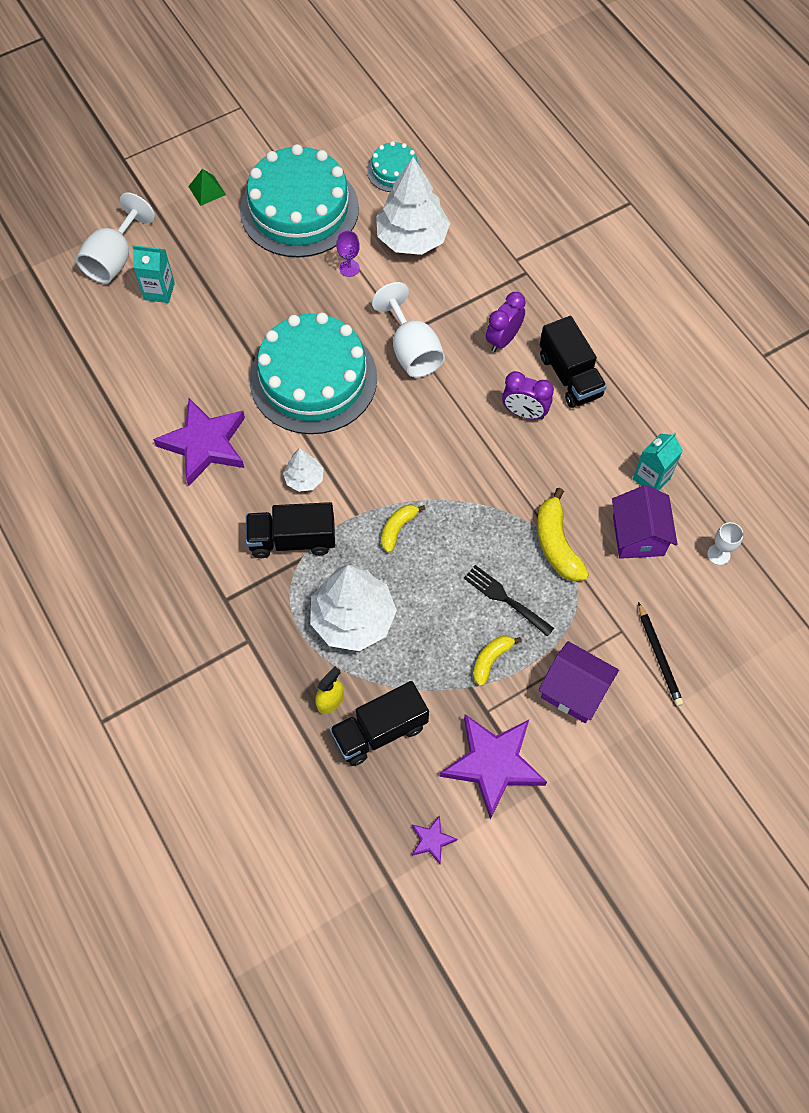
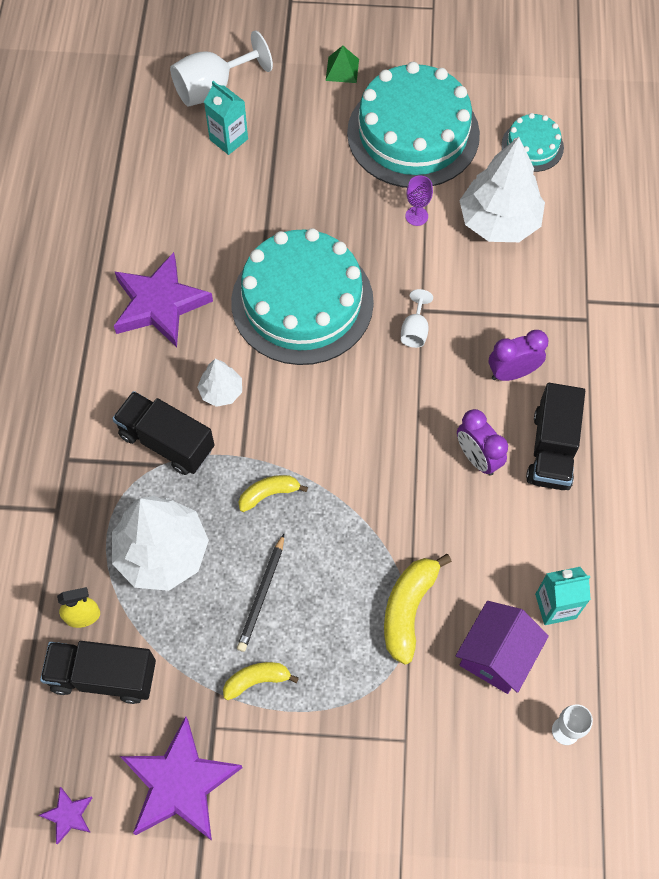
camera: 35 degrees right, 0 degrees up
white goblet [372,282,445,378] -> white goblet [401,289,433,348], size x0.52
black fork [464,565,554,637] -> none
purple house [539,641,619,723] -> none
black pencil [638,602,683,706] -> black pencil moved to [237,534,284,652]

